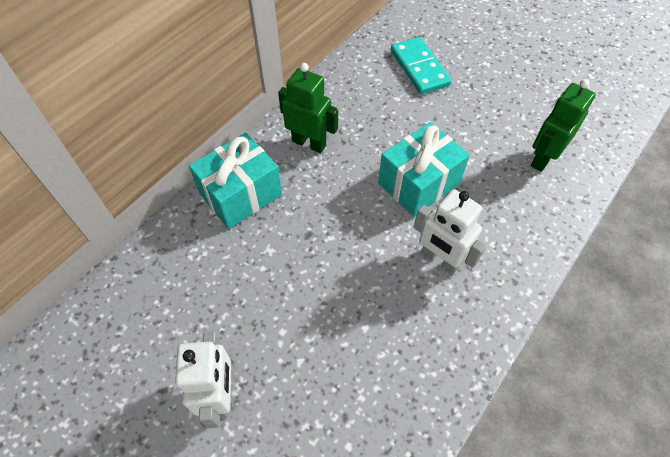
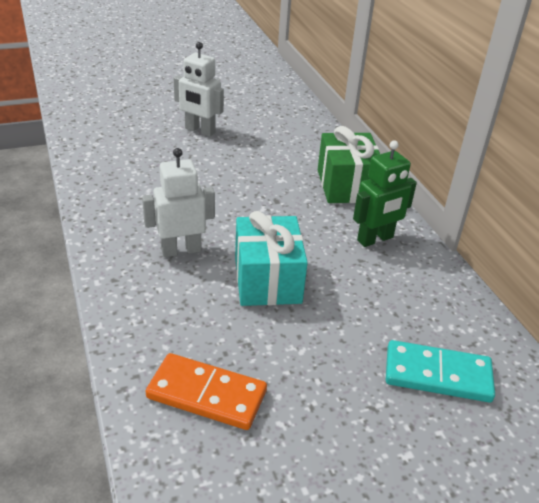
camera: 120 degrees right, 20 degrees down
turquoise gift [189,133,282,229] -> green gift [318,126,380,203]
green robot [531,79,596,172] -> orange domino [145,353,267,430]

